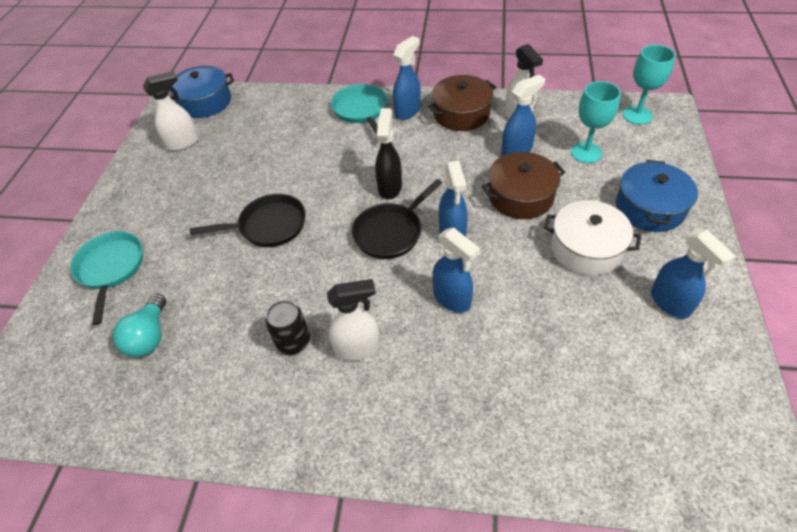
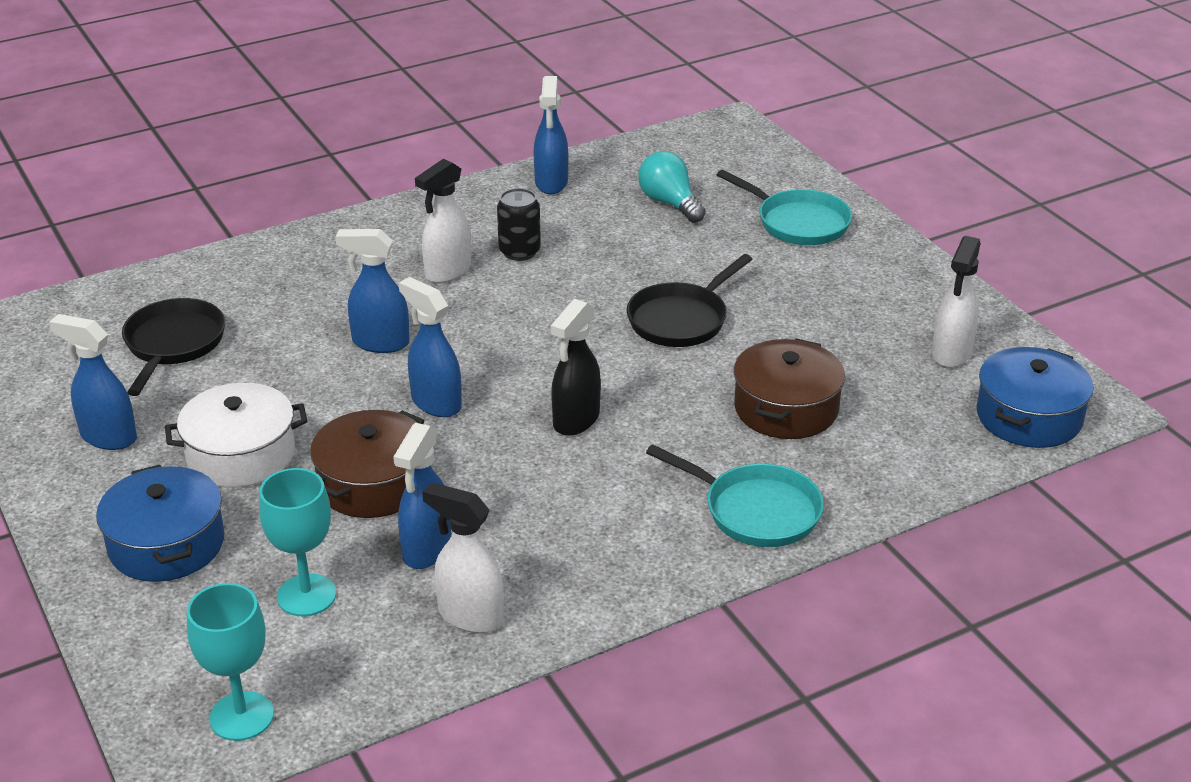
camera: 140 degrees right, 15 degrees down
black pan [352,179,442,259] -> black pan moved to [122,298,225,396]
black spray bottle [375,108,402,199] -> black spray bottle turned 60 degrees clockwise [550,299,601,436]
blue spray bottle [393,36,421,120] -> blue spray bottle moved to [534,76,568,194]
brown pot [428,75,496,131] -> brown pot moved to [734,338,845,439]

